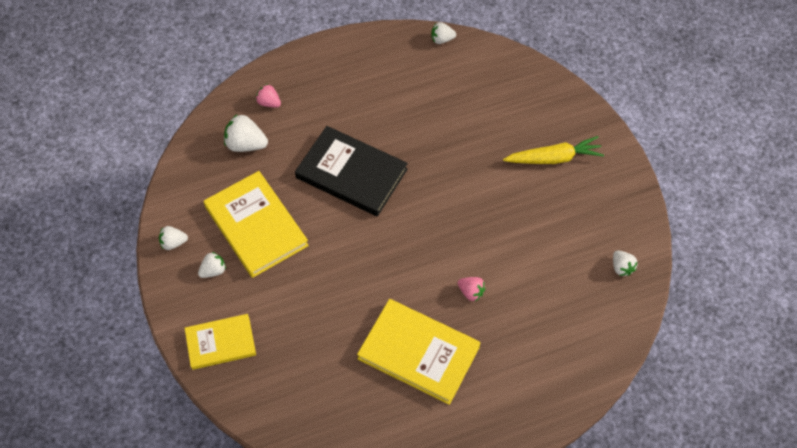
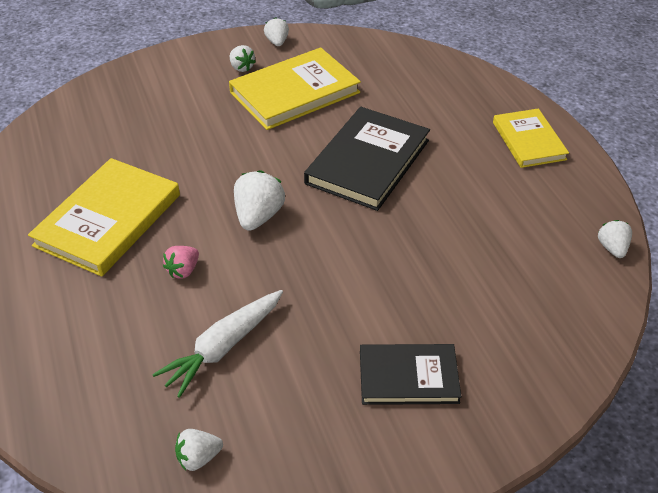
camera: 90 degrees right, 15 degrees down
yellow book [185,314,256,370] -> yellow book moved to [493,108,569,168]
white strawberry [224,115,268,152] -> white strawberry moved to [234,170,285,231]
pink strawberry [256,84,281,108] -> none
yellow carrot [503,136,604,164] -> black book [360,344,461,405]
none -> white carrot [152,290,283,398]

